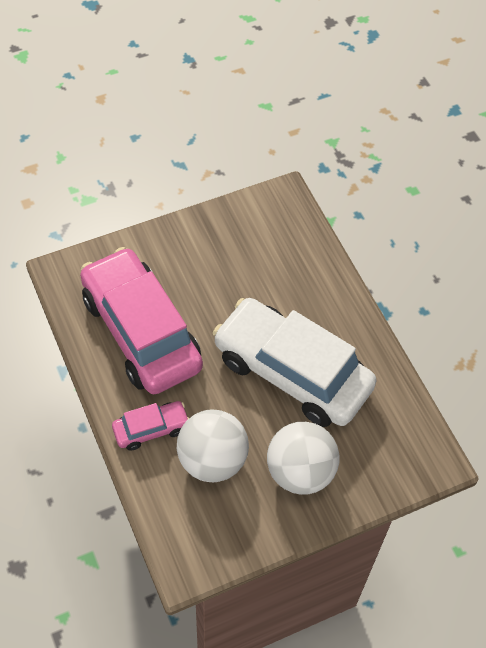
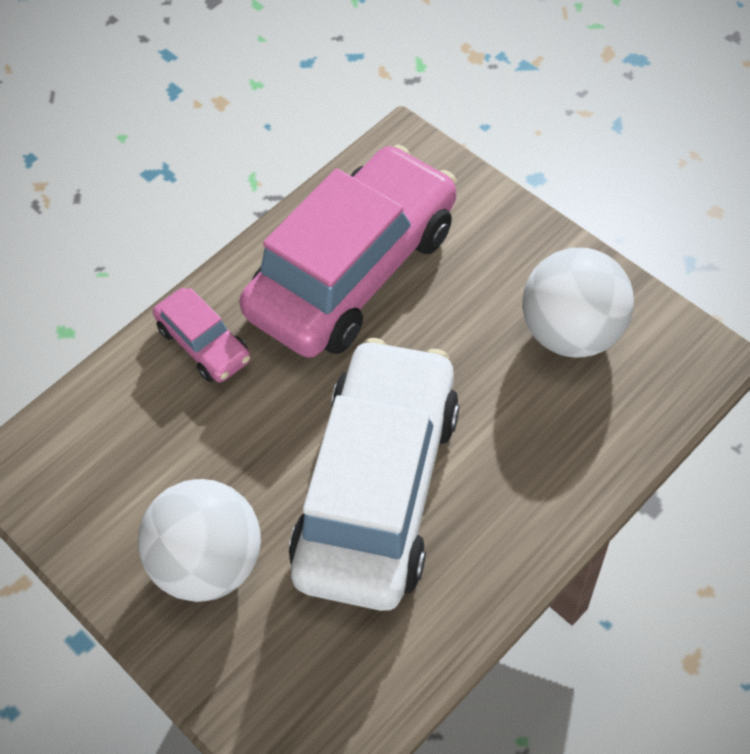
camera: 75 degrees right, 0 degrees up
white ball [177,410,249,482] -> white ball moved to [522,248,634,358]

